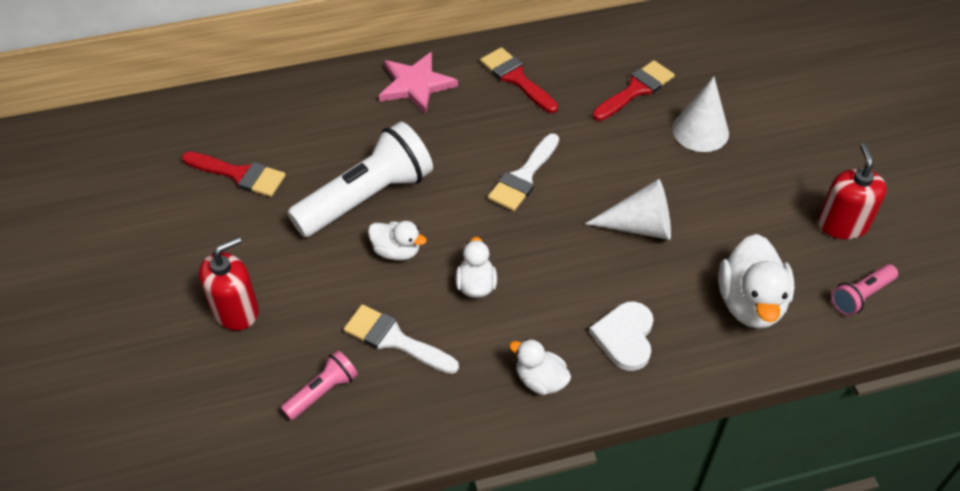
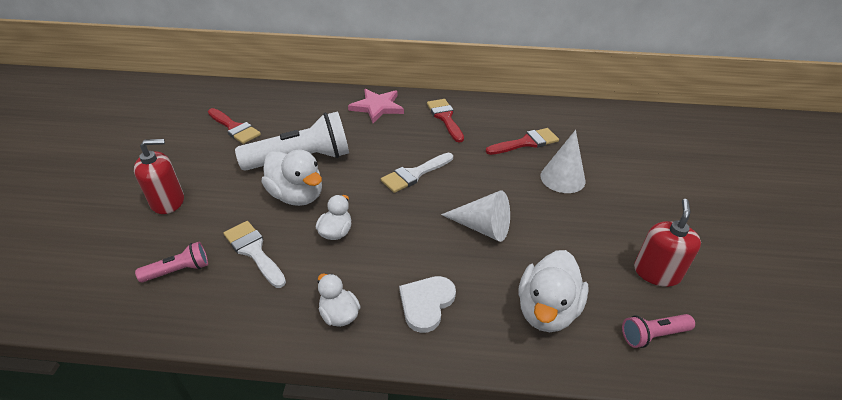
camera: 20 degrees right, 10 degrees down
white duck [368,221,427,261] -> white duck [261,150,322,206], size x1.73

